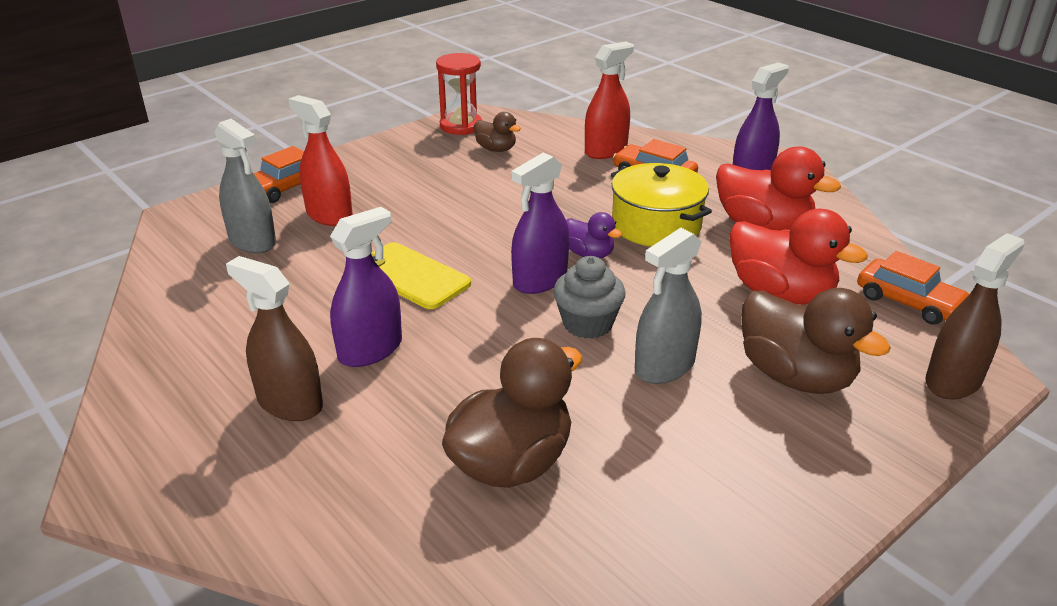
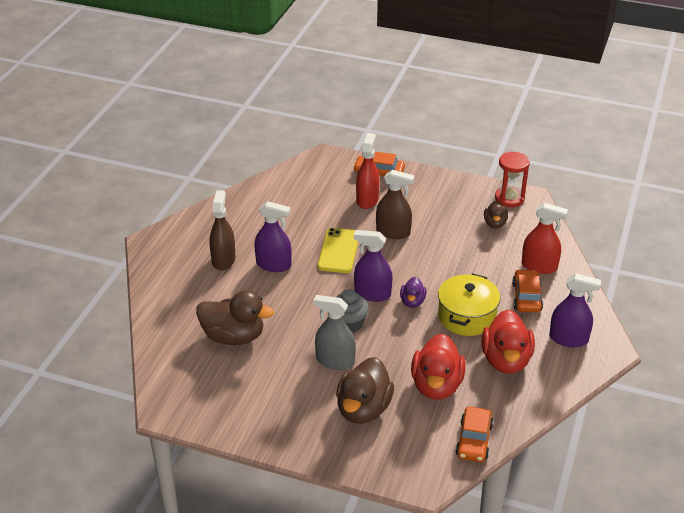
camera: 60 degrees right, 5 degrees up
grey spray bottle [215,119,276,253] -> none
brown spray bottle [925,233,1025,399] -> brown spray bottle moved to [376,170,415,239]

